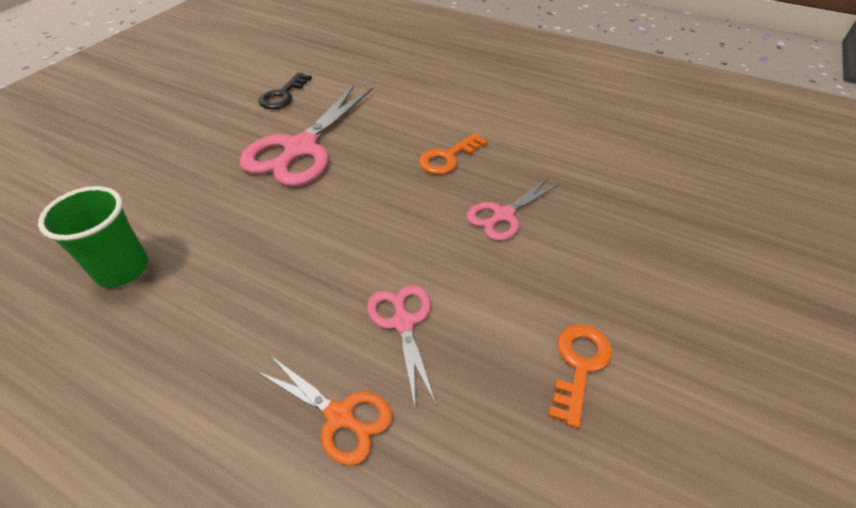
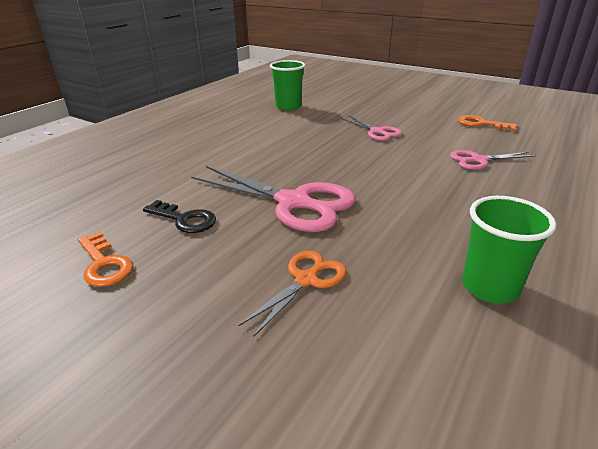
camera: 85 degrees left, 15 degrees down
orange scissors [256,355,393,466] -> orange scissors moved to [238,251,347,336]
orange key [419,133,487,174] -> orange key moved to [78,231,134,287]
none -> green cup [270,60,305,110]

